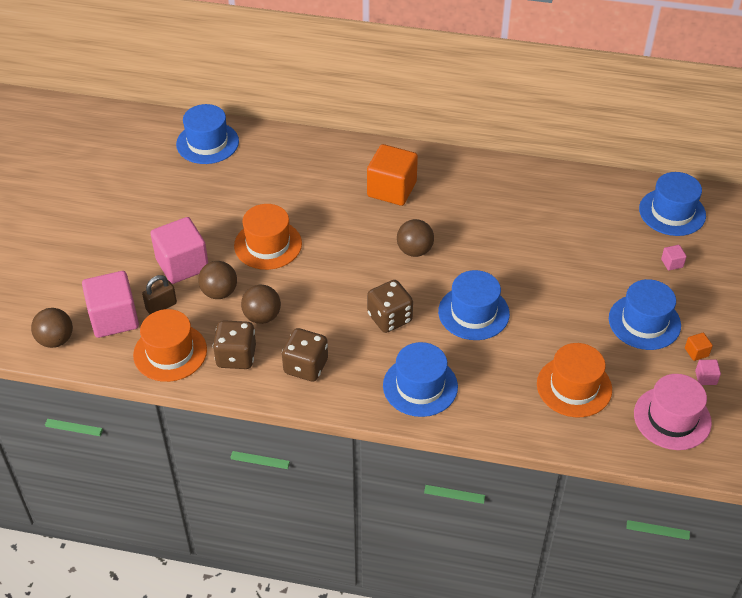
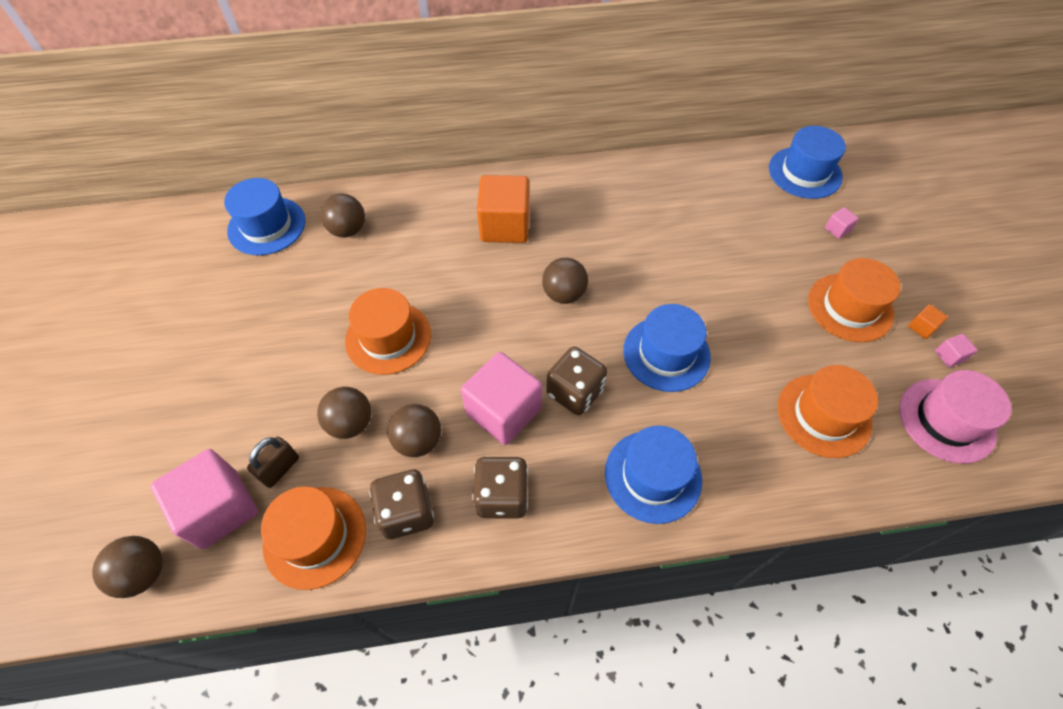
camera: 20 degrees left, 10 degrees up
pink cube [151,217,208,284] -> pink cube moved to [461,352,542,445]
blue hat [609,279,681,350] -> orange hat [808,258,901,342]
none -> brown ball [320,194,365,238]

